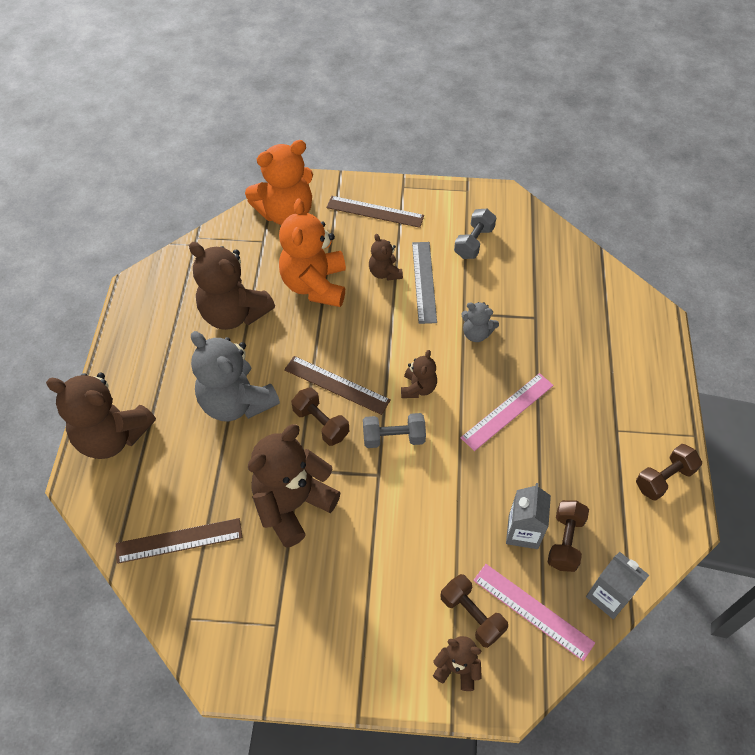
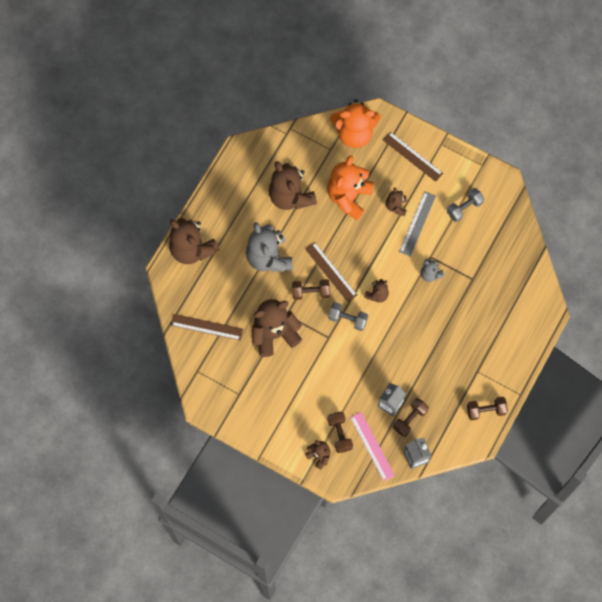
camera: 25 degrees right, 15 degrees up
brown dumbbell [291,387,349,446] -> brown dumbbell turned 75 degrees counterclockwise [292,279,330,300]
pink ruler [460,373,554,451] -> none

